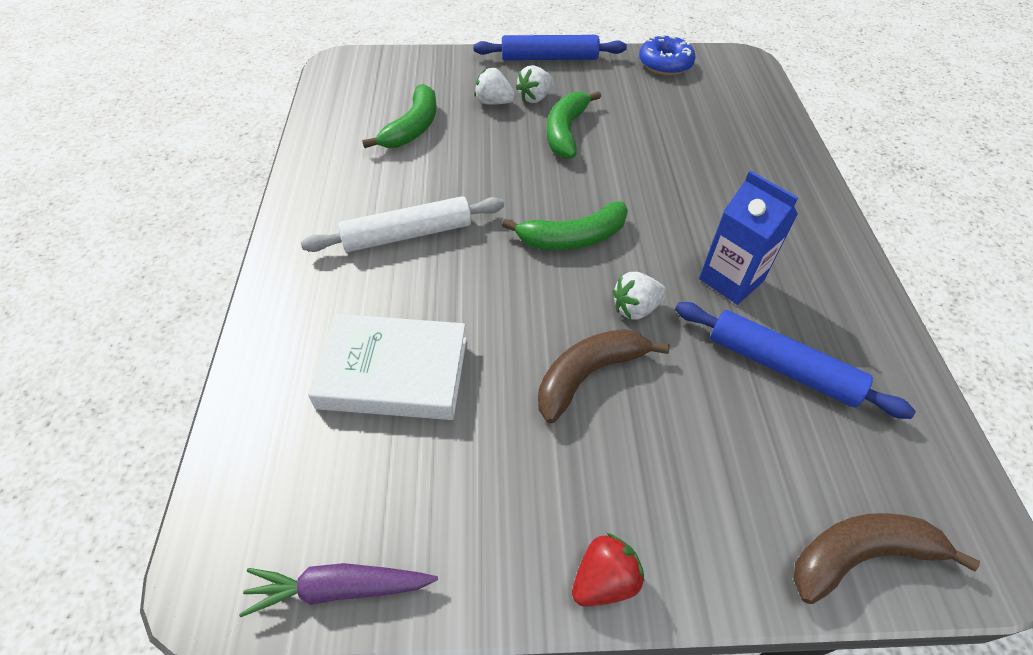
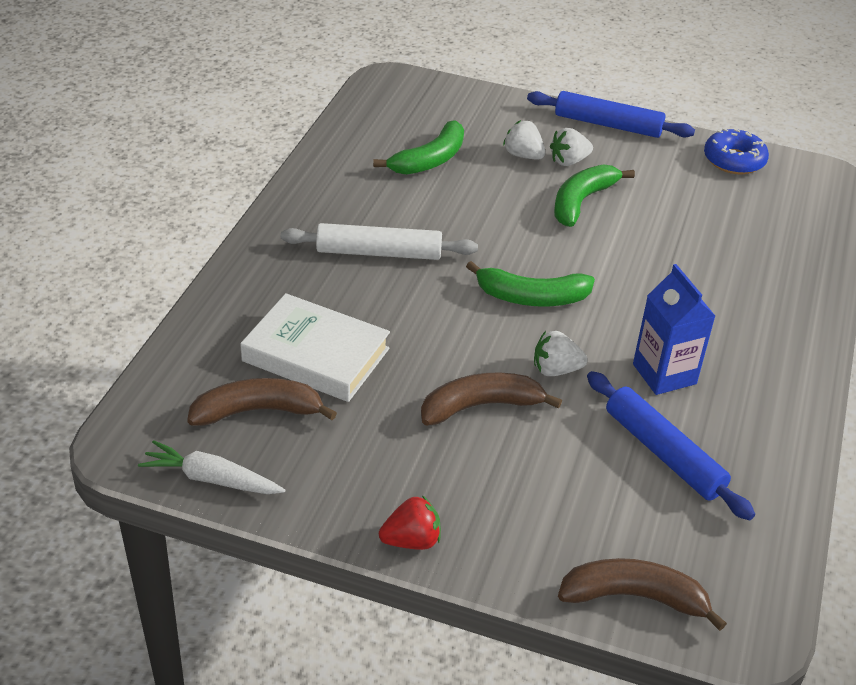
camera: 20 degrees right, 10 degrees down
purple carrot [239,563,438,617] -> white carrot [138,440,285,494]
none -> brown banana [187,378,337,426]

